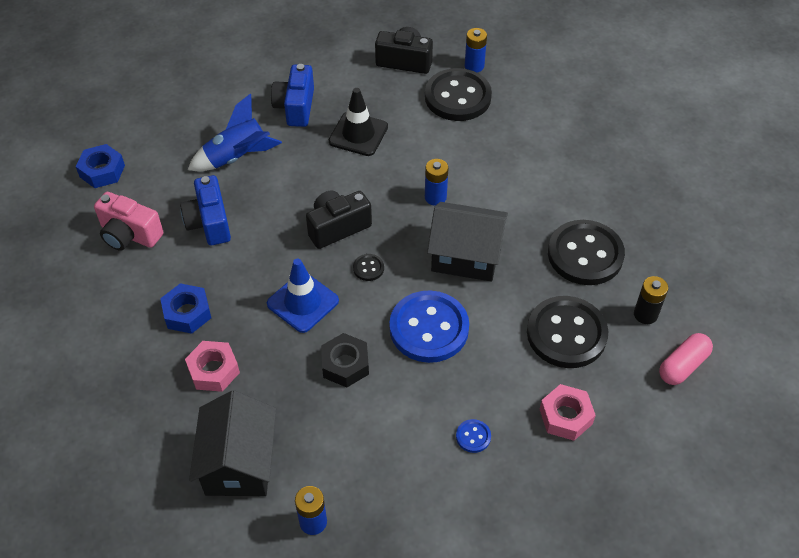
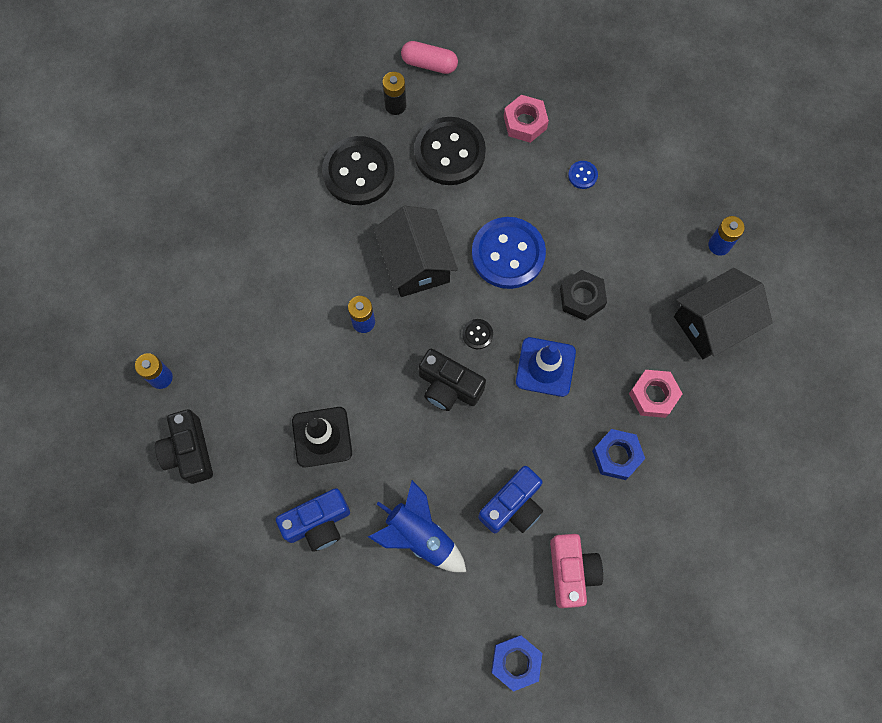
camera: 120 degrees left, 20 degrees up
black button [425,68,492,121] -> none

